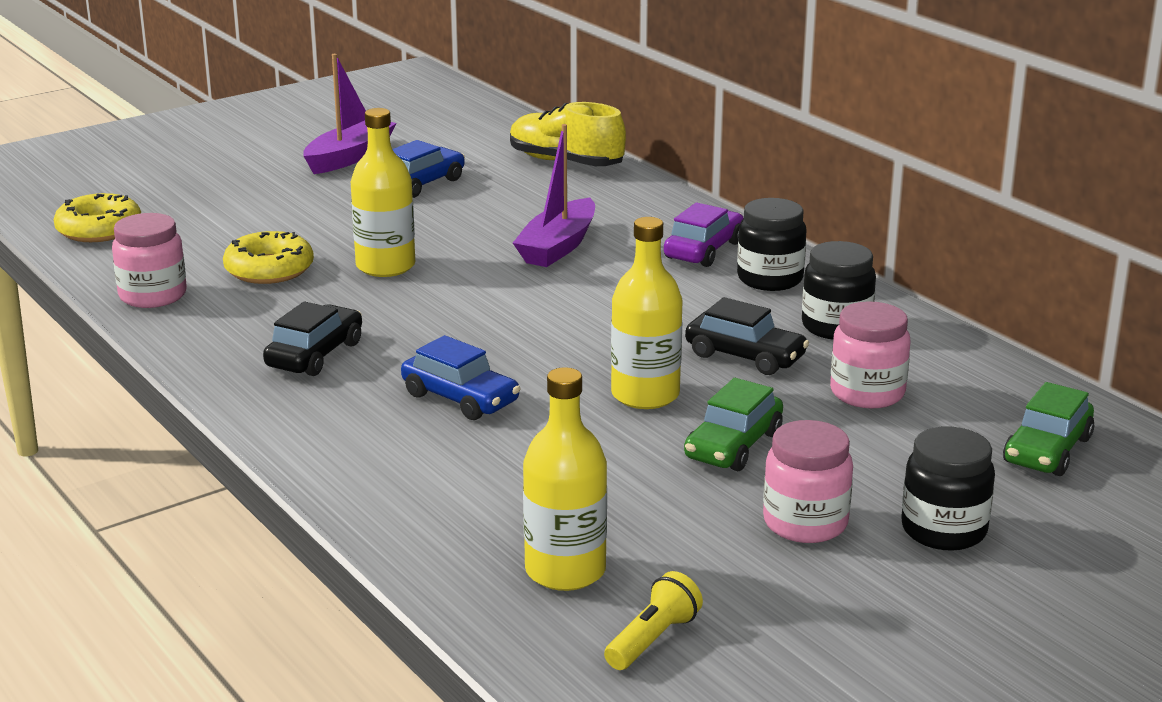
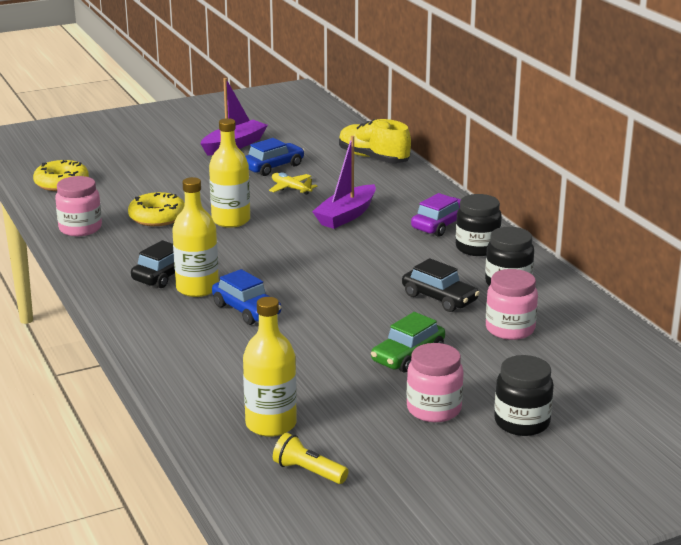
camera: 10 degrees right, 0 degrees up
yellow flashlight [604,571,703,670] -> yellow flashlight turned 105 degrees counterclockwise [273,433,348,484]
yellow bottle [611,217,683,409] -> yellow bottle moved to [172,177,219,297]
green car [1003,382,1094,476] -> none
none -> yellow plane [269,172,317,195]

